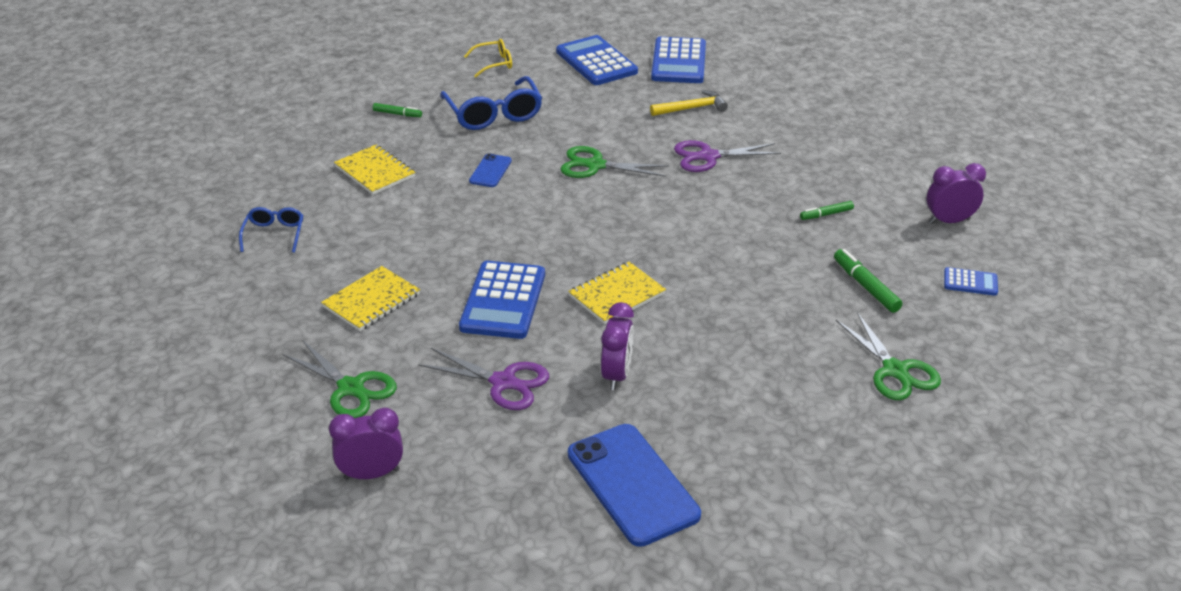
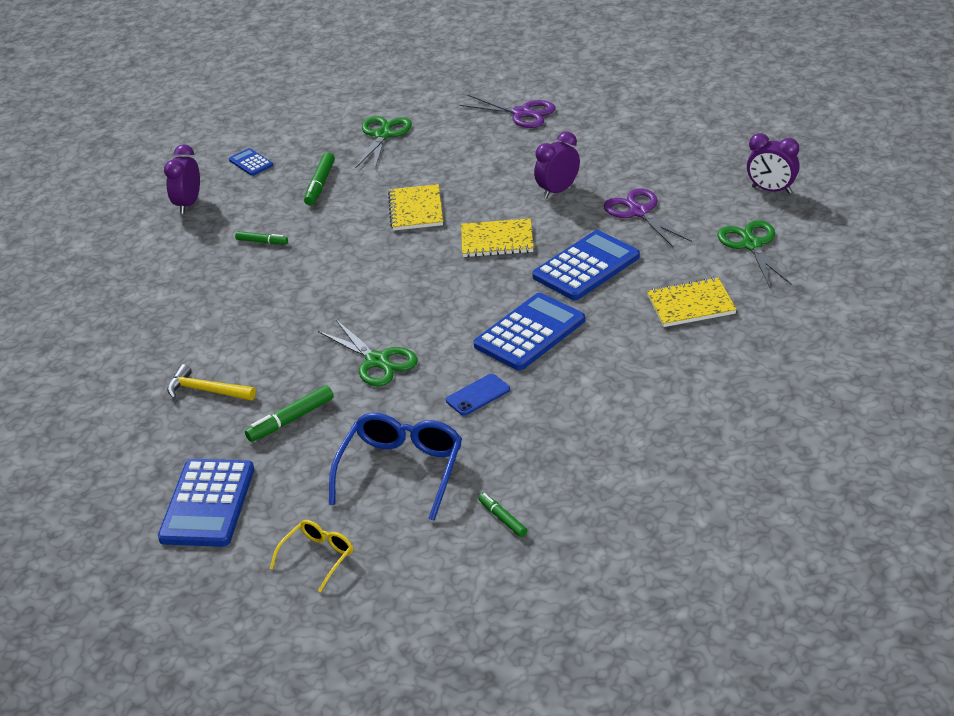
camera: 140 degrees left, 0 degrees up
blue glasses [239,207,303,253] -> none
yellow notebook [334,144,415,195] -> yellow notebook moved to [388,184,443,231]
yellow glasses [464,39,512,77] -> yellow glasses turned 105 degrees clockwise [270,520,353,592]
blue phone [568,424,701,547] -> none
blue calculator [651,37,706,83] -> blue calculator moved to [473,293,585,370]
purple scissors [674,140,781,172] -> purple scissors moved to [459,95,556,128]
purple clock [927,163,986,224] -> purple clock turned 75 degrees clockwise [164,144,200,214]
none -> green marker [245,385,334,442]

